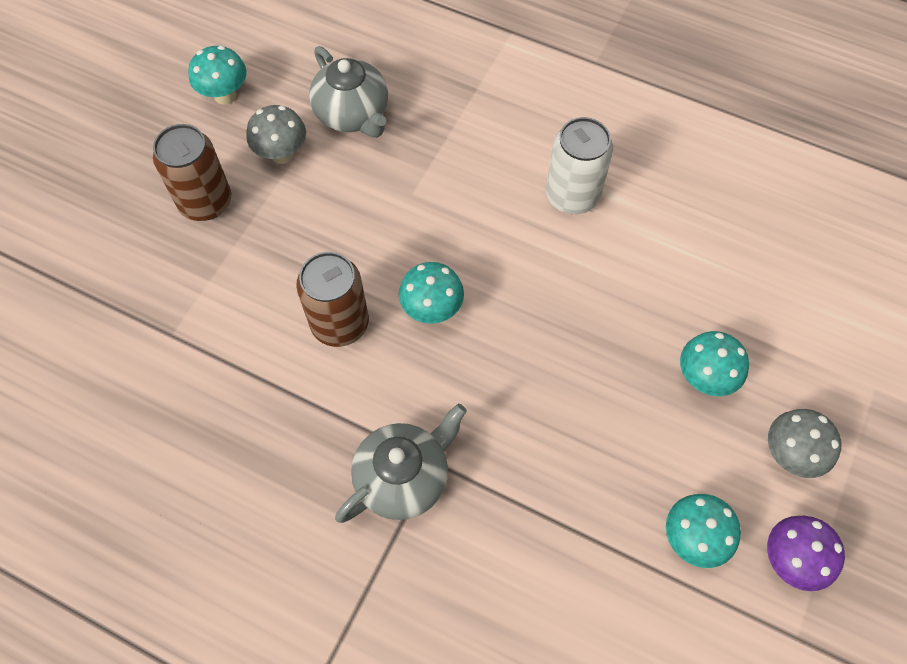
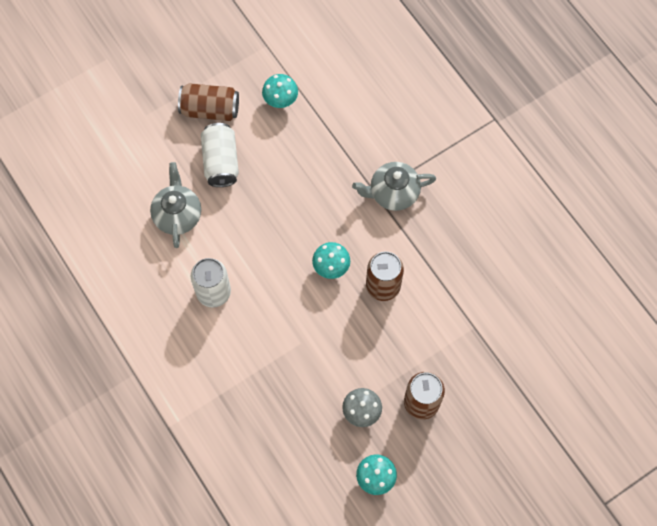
camera: 150 degrees left, 5 degrees up
grey teapot [309,46,388,138] -> grey teapot moved to [150,162,201,248]
turquoise mushroom [680,331,749,396] -> white can [201,123,239,187]
purple mushroom [767,516,845,591] -> none
grey mushroom [768,409,841,478] -> brown can [178,83,239,121]

